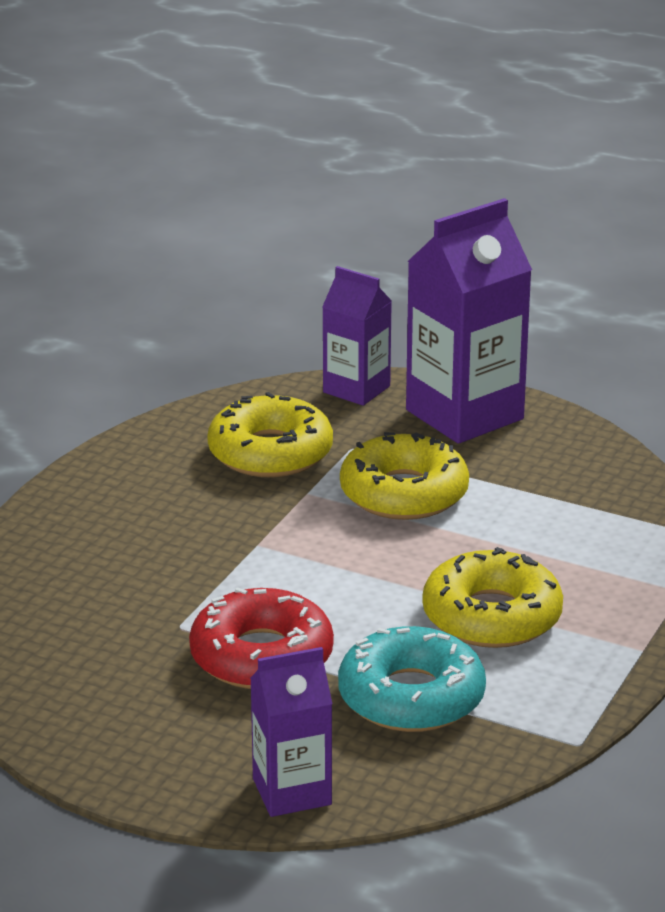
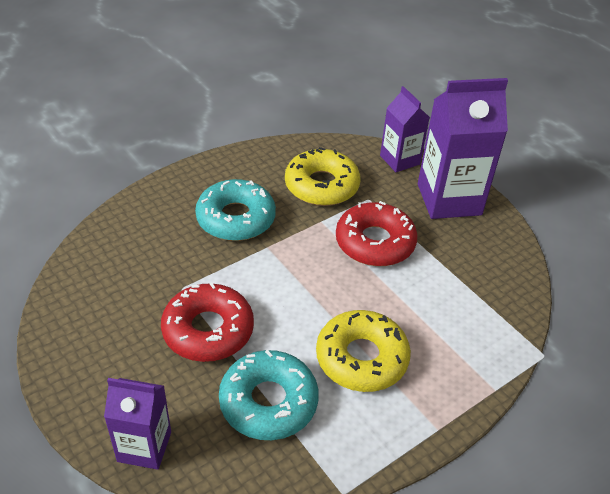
camera: 25 degrees right, 15 degrees up
yellow donut [340,432,469,520] -> red donut [336,201,418,266]
none -> turquoise donut [195,179,276,241]

